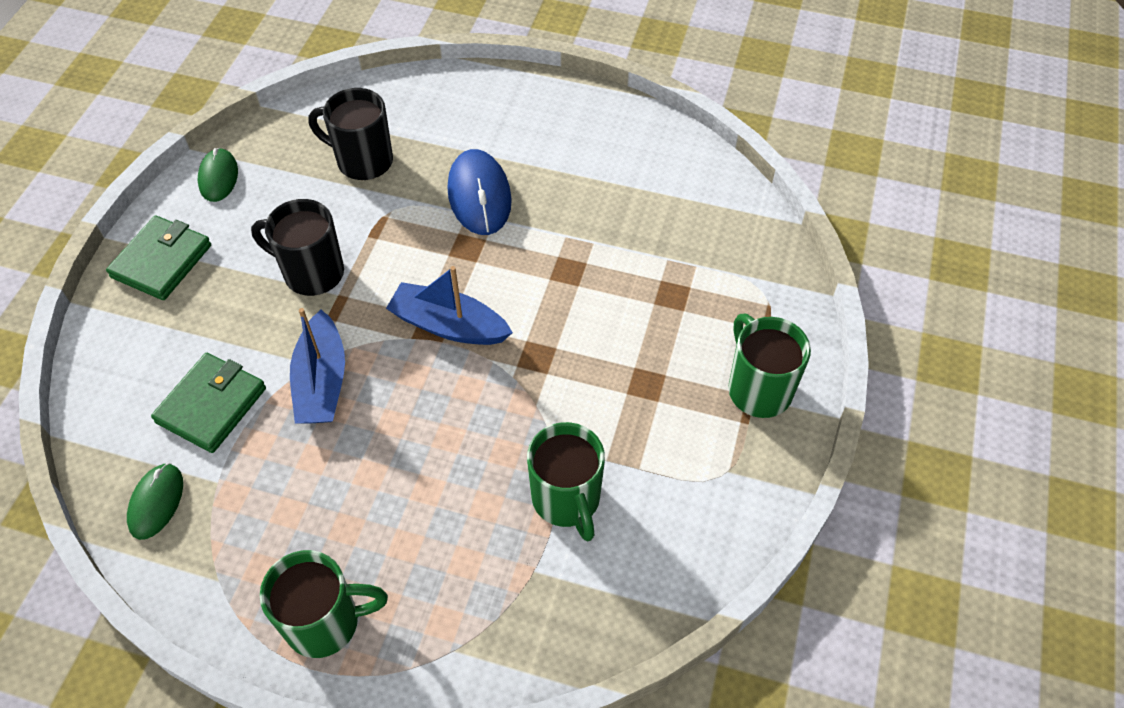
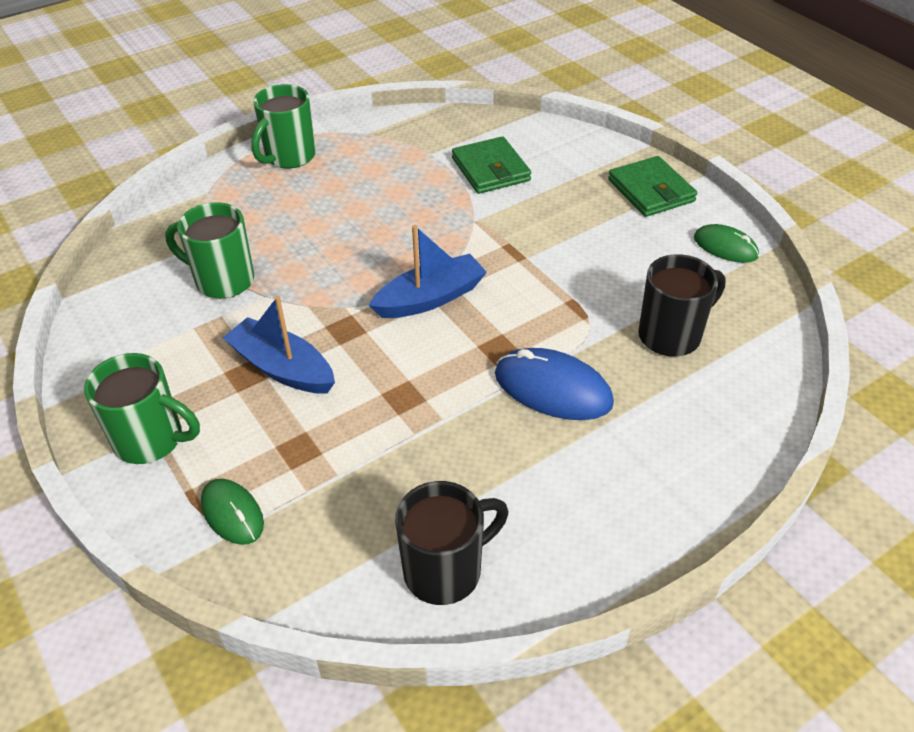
camera: 130 degrees right, 10 degrees down
green mouse [127,463,183,540] -> green mouse moved to [201,479,264,545]
black mug [251,199,344,296] -> black mug moved to [395,481,508,605]
blue boat [290,308,345,424] -> blue boat moved to [222,296,335,394]

